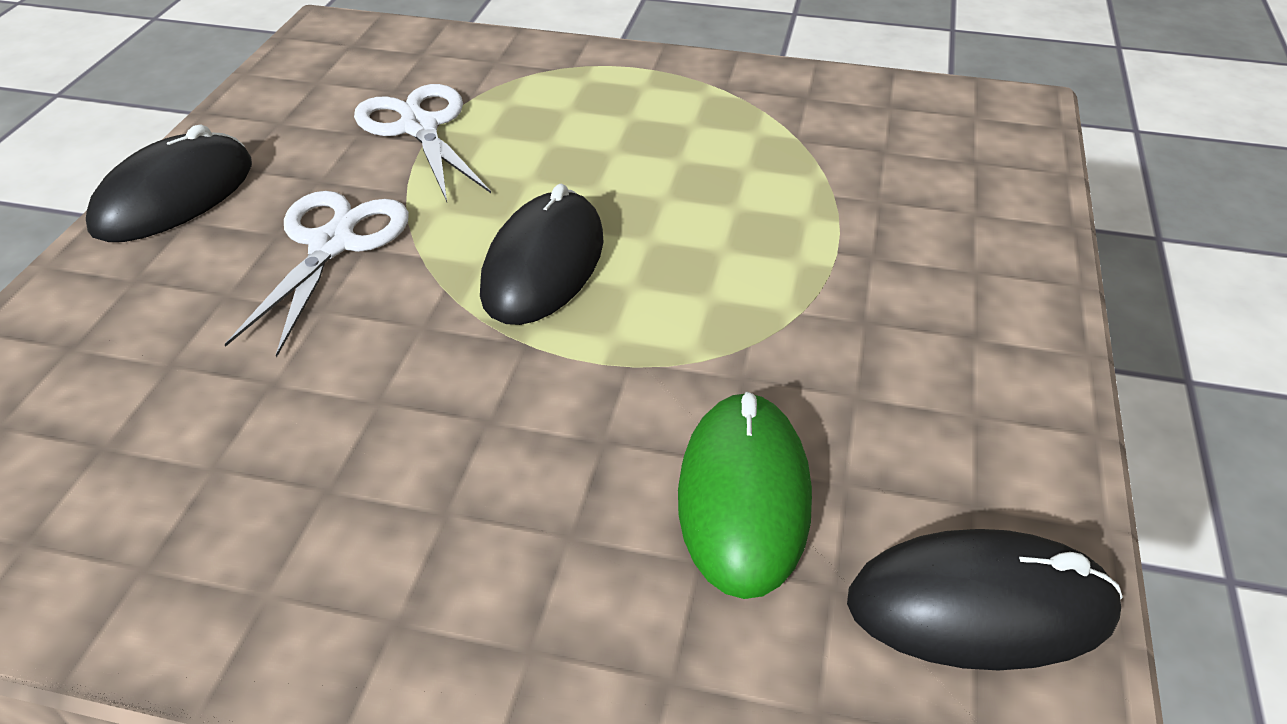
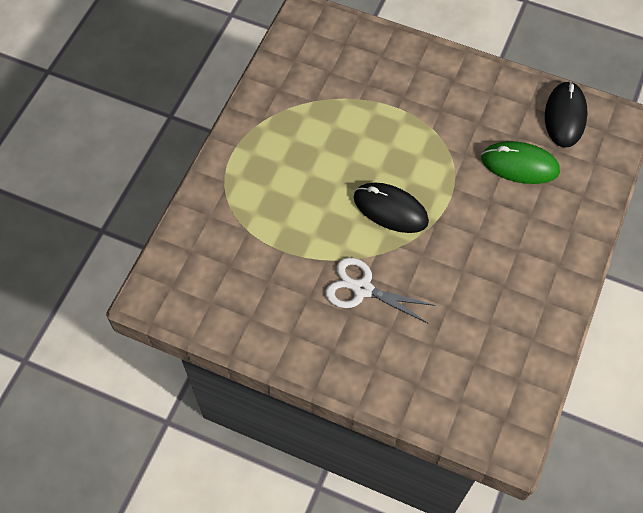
camera: 80 degrees left, 20 degrees up
black mouse [86,124,252,242] -> none
white scissors [354,84,491,202] -> none

